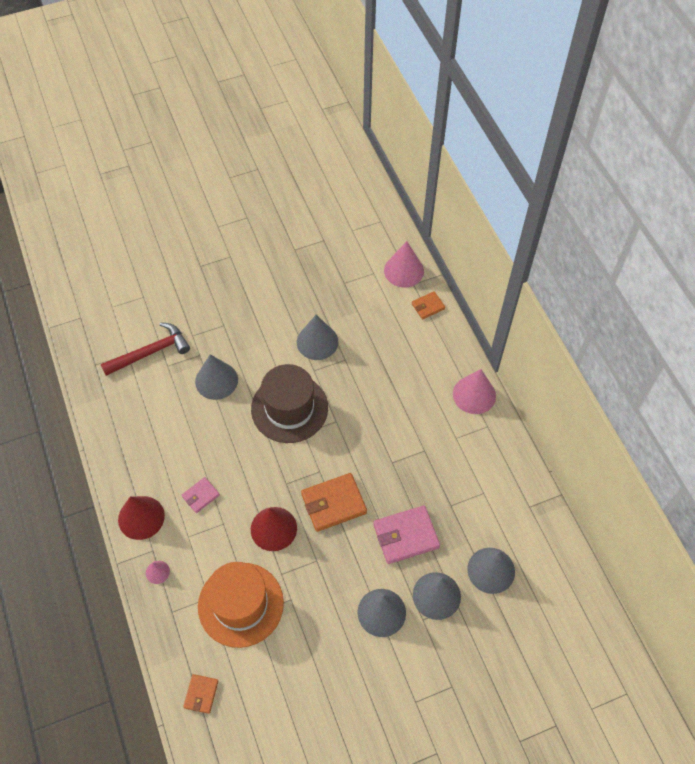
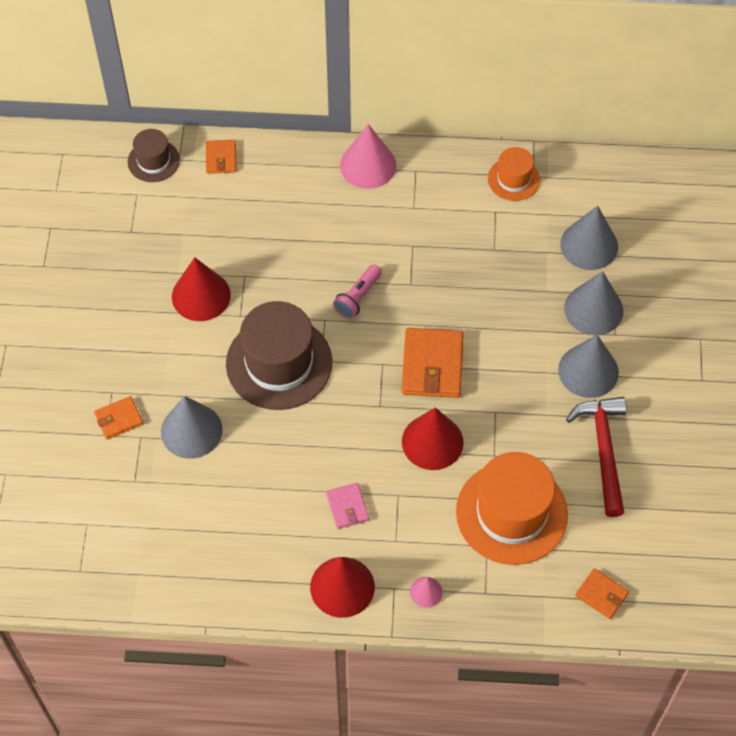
camera: 65 degrees left, 0 degrees up
red hammer [100,322,190,376] -> red hammer moved to [566,397,626,517]
grey cone [297,315,338,360] -> red cone [172,257,231,321]
pink wallet [373,505,440,564] -> none
pink cone [384,241,424,287] -> brown hat [128,129,180,182]
none -> orange wallet [94,396,143,439]
none -> pink flashlight [333,264,382,319]
none -> orange hat [488,147,540,201]

